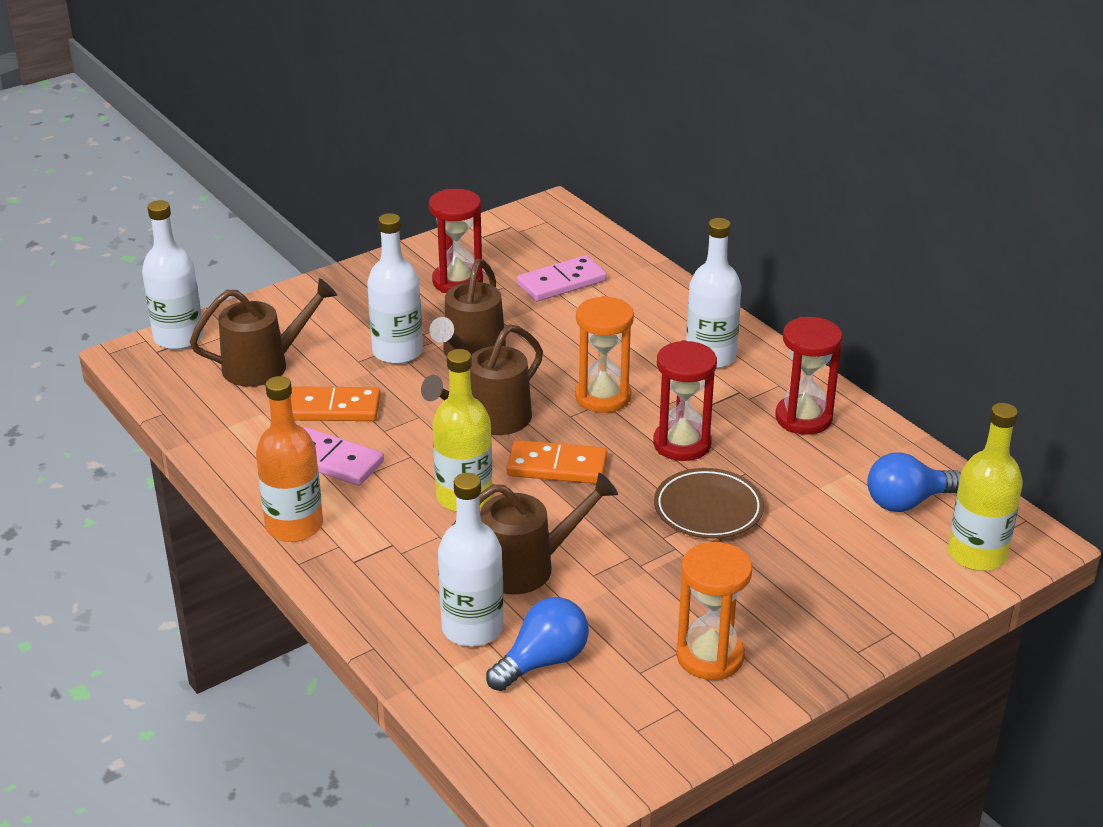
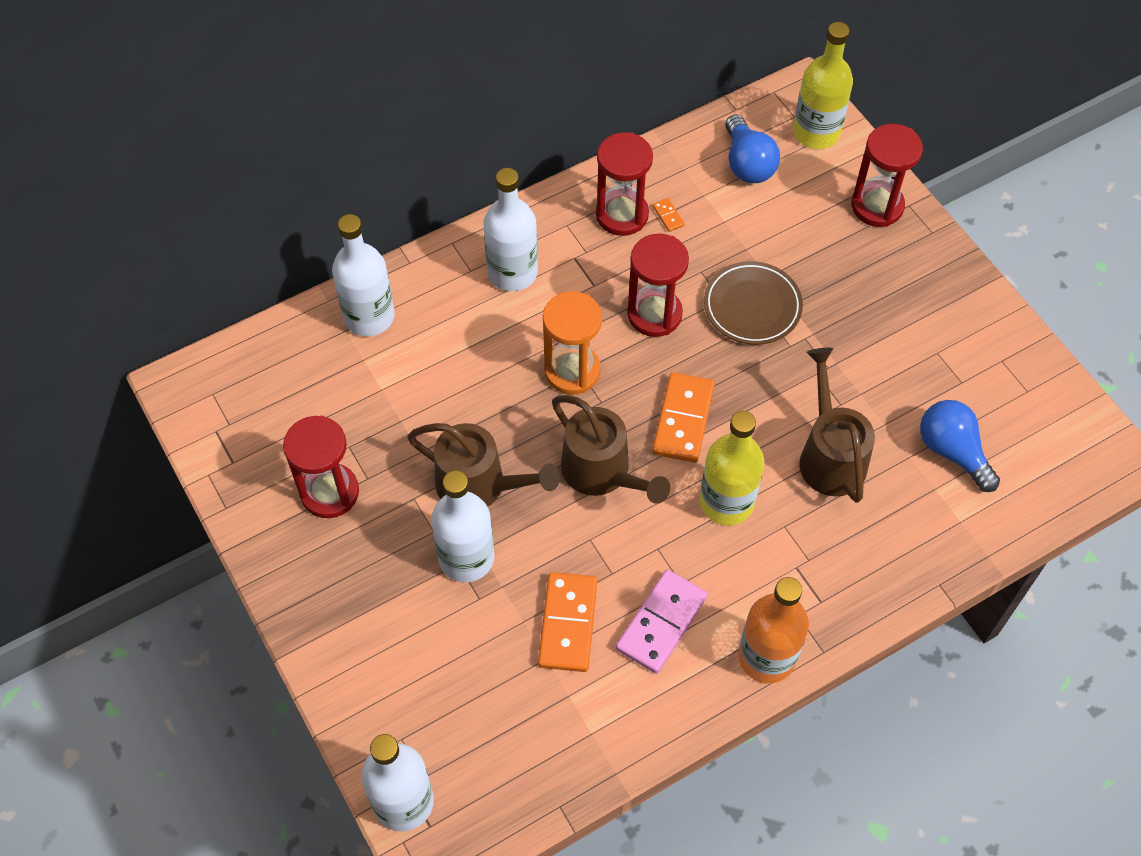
camera: 85 degrees left, 25 degrees up
brown watering can [190,278,337,387] -> none
white bottle [438,473,504,646] -> white bottle moved to [332,214,395,336]
pink domino [517,255,607,301] -> none
orange hourglass [676,542,752,680] -> none
none -> orange domino [652,198,685,232]
none -> red hourglass [851,124,923,227]

